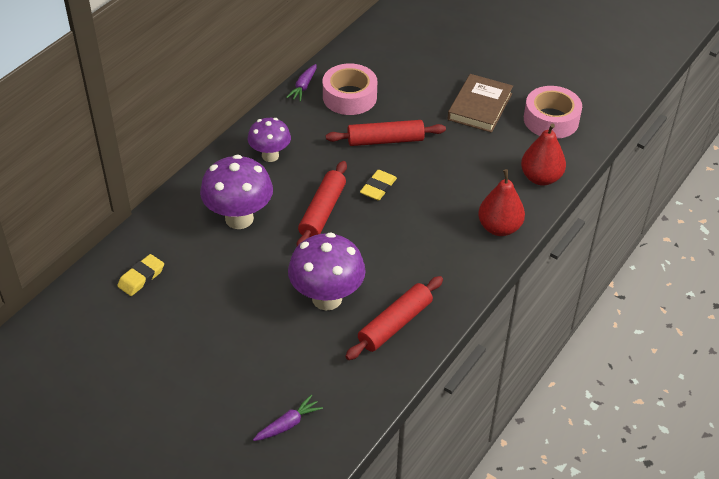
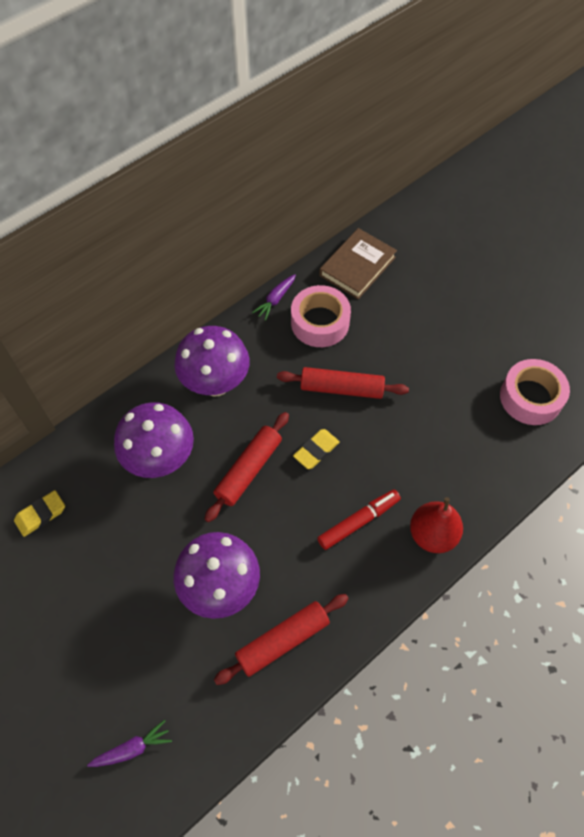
camera: 15 degrees right, 15 degrees up
purple mushroom [248,118,291,162] -> purple mushroom [174,326,249,397], size x1.57
brown book [448,74,513,133] -> brown book moved to [319,228,397,299]
red pear [521,124,566,186] -> none
none -> red marker [317,490,401,550]

